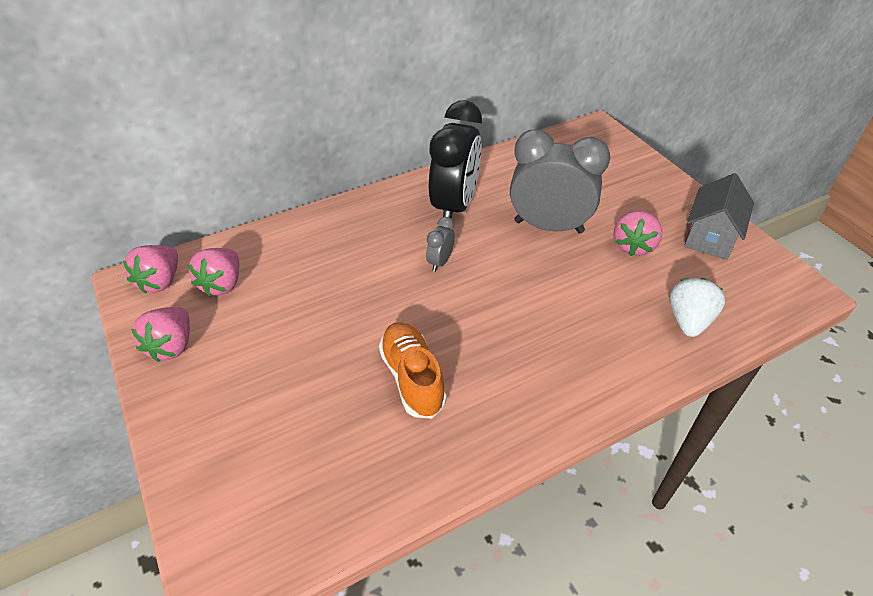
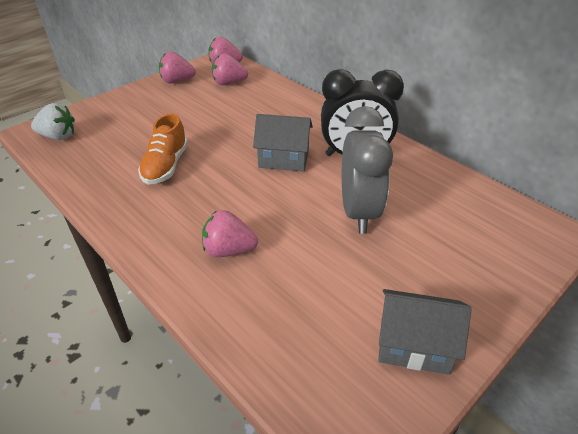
camera: 75 degrees right, 5 degrees down
orange shoe [379,322,447,419] -> orange shoe turned 135 degrees clockwise [138,114,188,185]
grey clock [426,217,455,272] -> grey house [253,114,313,172]
pink strawberry [614,210,663,256] -> pink strawberry moved to [202,210,258,257]
white strawberry [670,278,725,337] -> white strawberry moved to [31,103,75,140]

